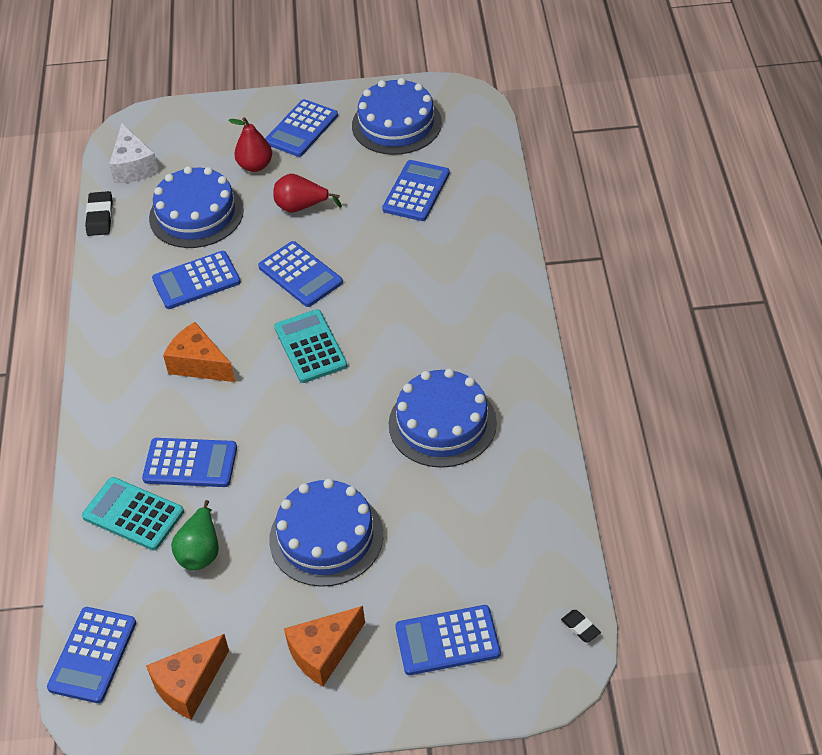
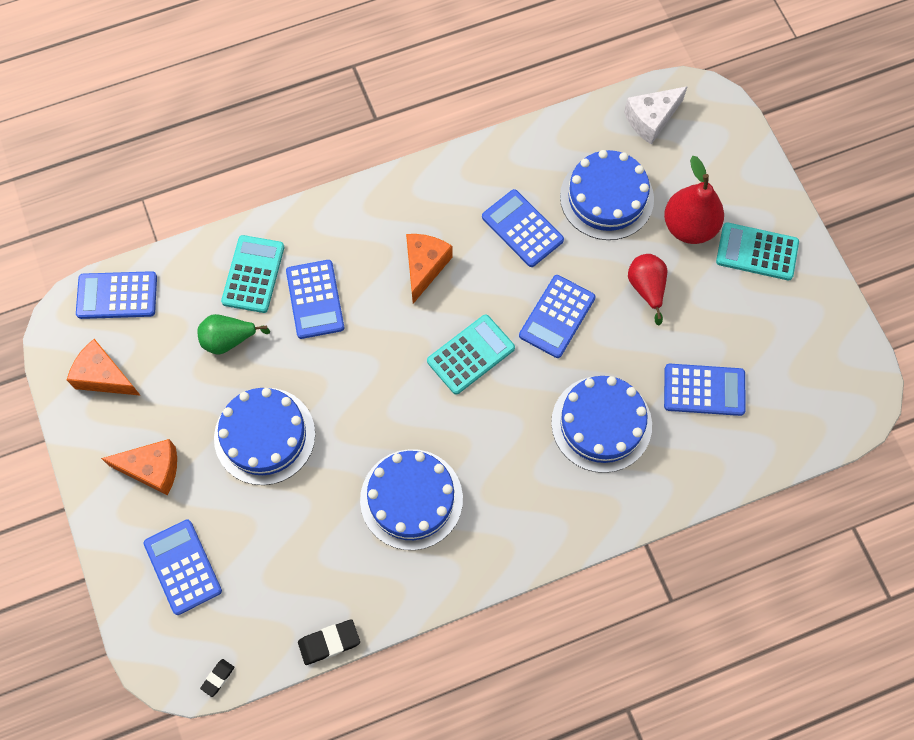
camera: 70 degrees right, 20 degrees up
black eraser [85,191,113,236] -> black eraser moved to [298,619,360,665]
red pear [228,117,272,172] -> red pear [664,156,724,244], size x1.50
blue calculator [265,99,338,157] -> turquoise calculator [716,222,799,281]
orange cheese [284,606,365,687] -> orange cheese turned 150 degrees clockwise [101,439,177,496]
blue cake [352,78,442,155] -> blue cake moved to [551,376,652,473]

